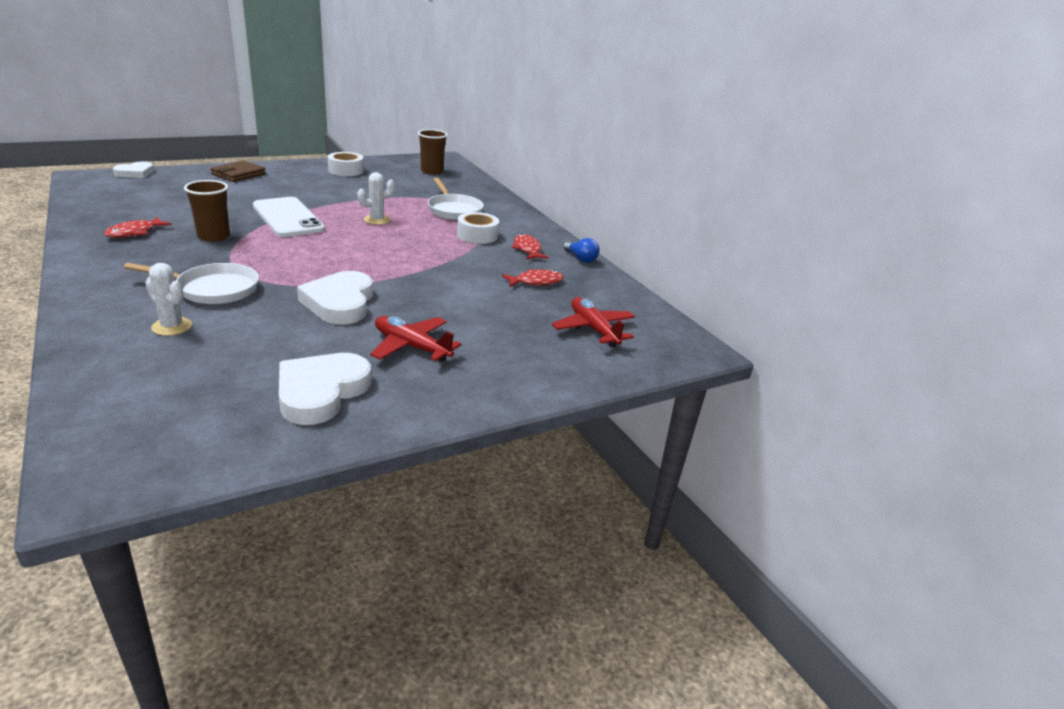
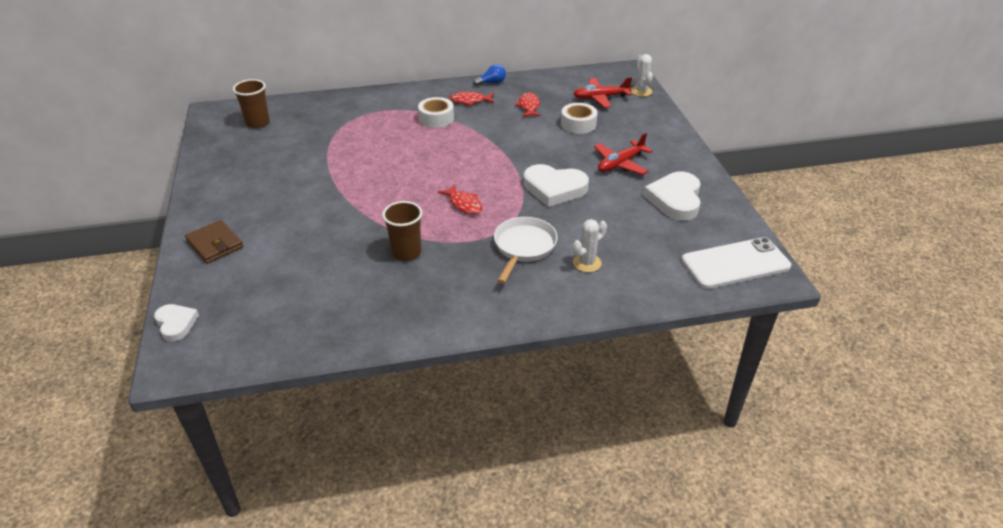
camera: 70 degrees left, 10 degrees up
red fish [104,217,172,238] -> red fish moved to [438,184,482,214]
white phone [253,197,325,237] -> white phone moved to [682,237,791,289]
white heart [279,353,371,425] -> white heart turned 60 degrees clockwise [643,172,701,221]
white tape [328,152,364,176] -> white tape moved to [561,103,598,134]
white cactus [357,172,395,225] -> white cactus moved to [631,54,653,97]
white pan [428,178,484,220] -> none

